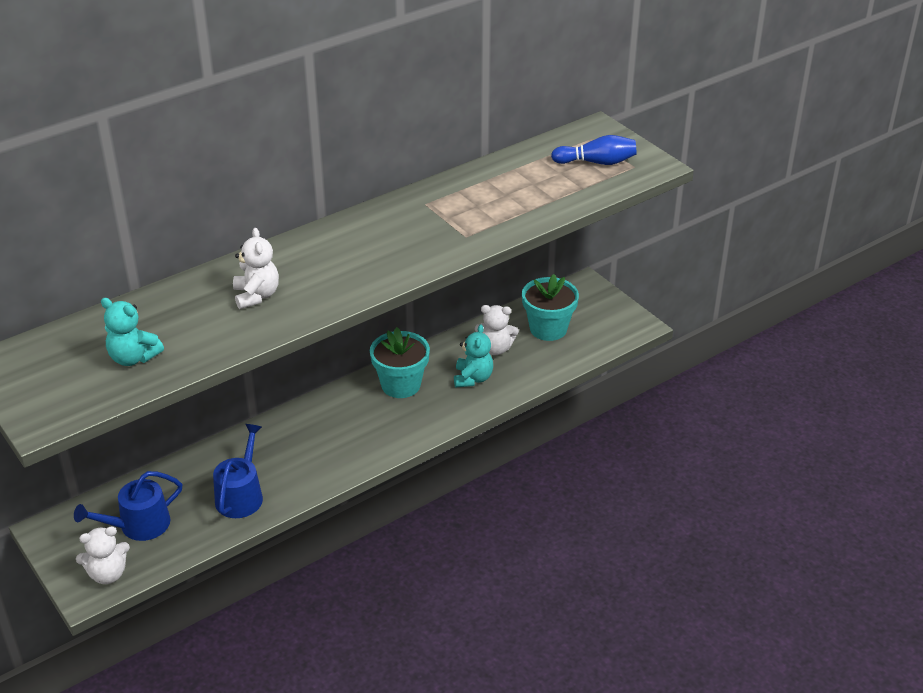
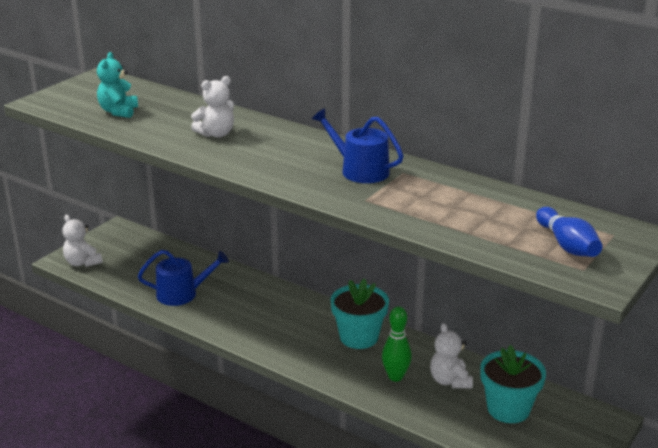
camera: 70 degrees right, 10 degrees down
blue watering can [74,471,183,541] -> blue watering can moved to [312,108,404,183]
turquoise teddy bear [454,324,493,388] -> green bowling pin [382,307,412,381]

